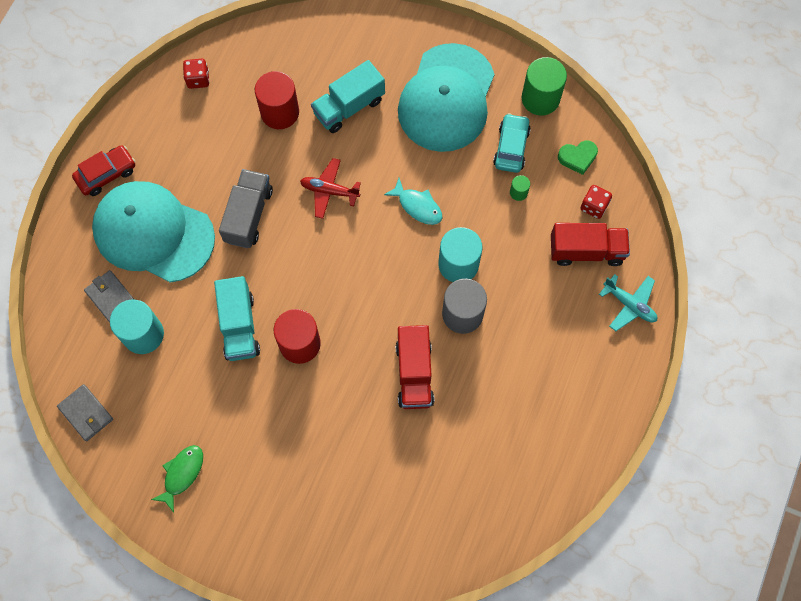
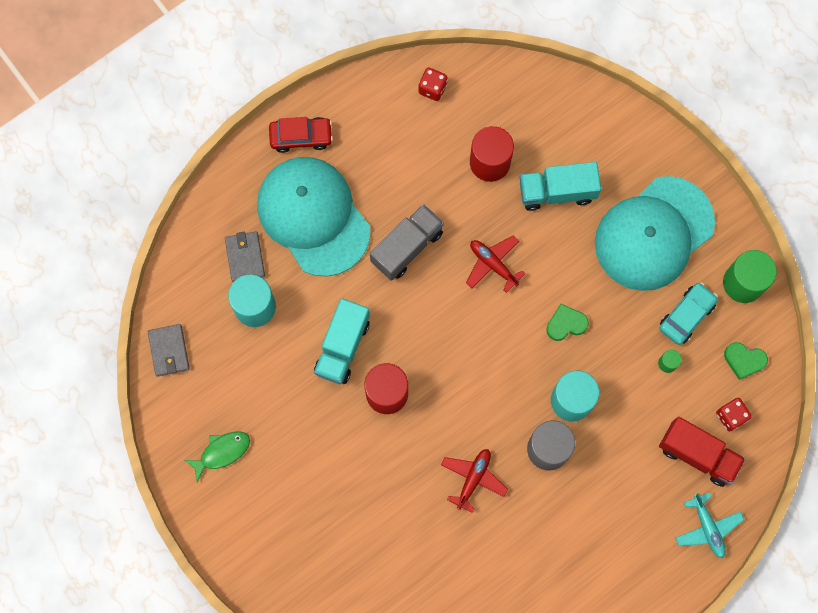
camera: 30 degrees right, 5 degrees up
turquoise fish [384,178,442,225] -> green heart [546,304,589,341]
red truck [395,325,434,409] -> red plane [441,449,508,513]

